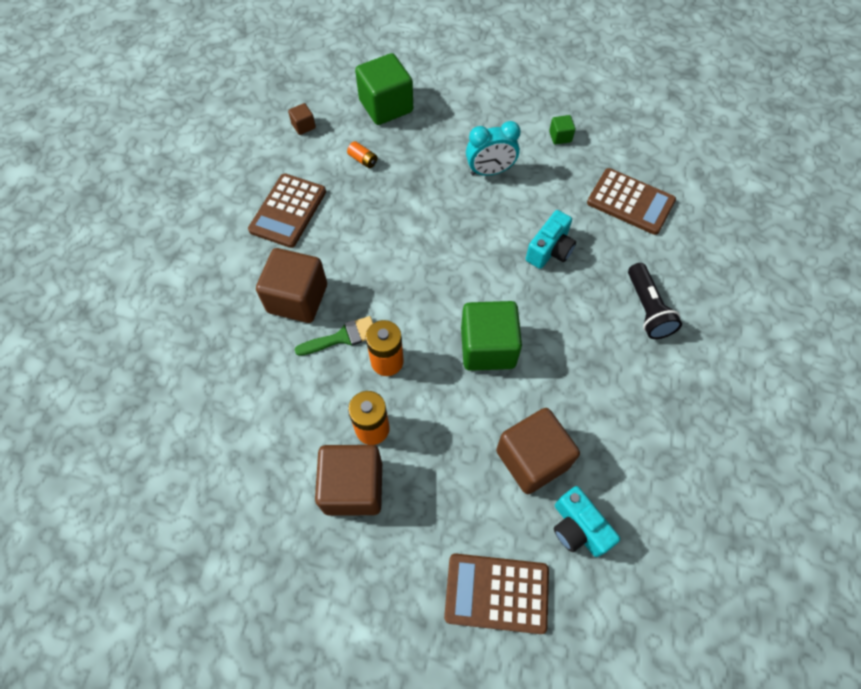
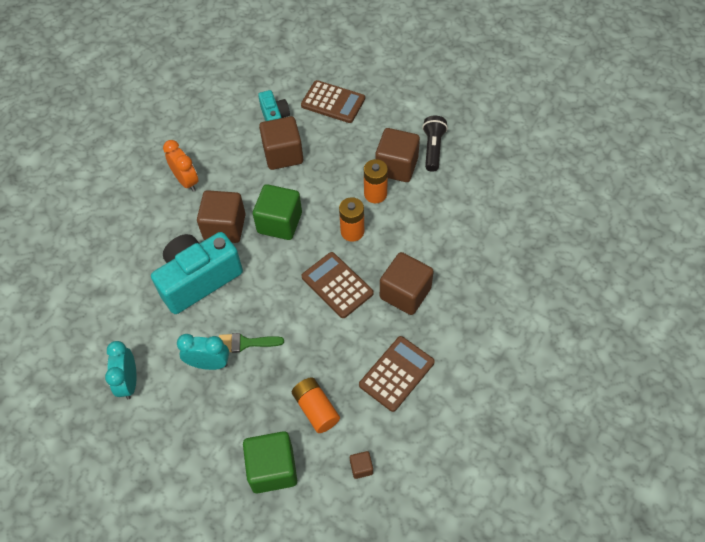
camera: 160 degrees left, 5 degrees down
green brush [295,316,373,356] -> green brush moved to [219,333,284,353]
orange battery [347,141,377,168] -> orange battery [292,377,340,433], size x1.86
turquoise camera [526,210,576,269] -> turquoise camera [151,232,243,314], size x1.91
green cube [549,115,575,145] -> turquoise clock [105,341,136,399]
brown calculator [587,168,676,235] -> brown calculator moved to [301,252,374,318]
black flashlight [628,263,682,339] -> black flashlight moved to [422,116,448,172]
none -> orange clock [163,140,198,192]
none -> brown cube [197,190,246,243]

